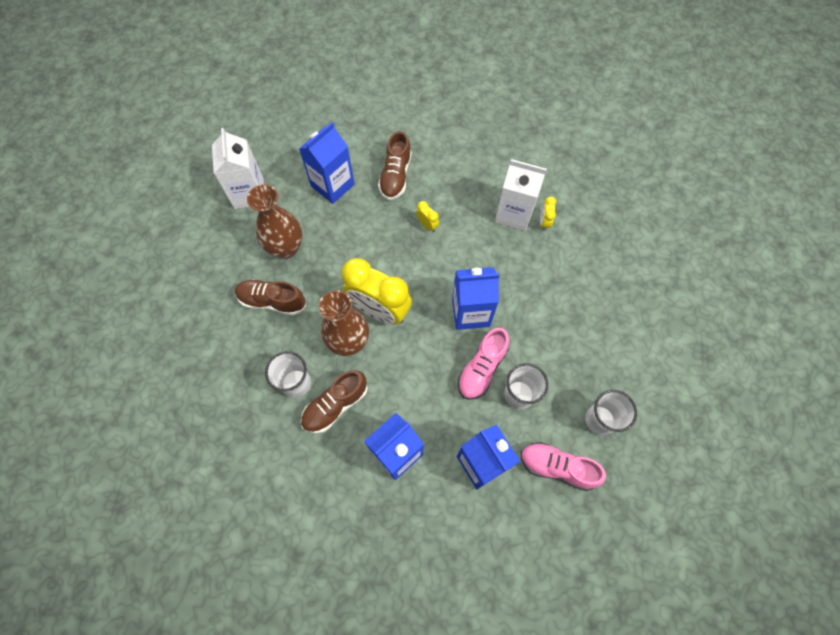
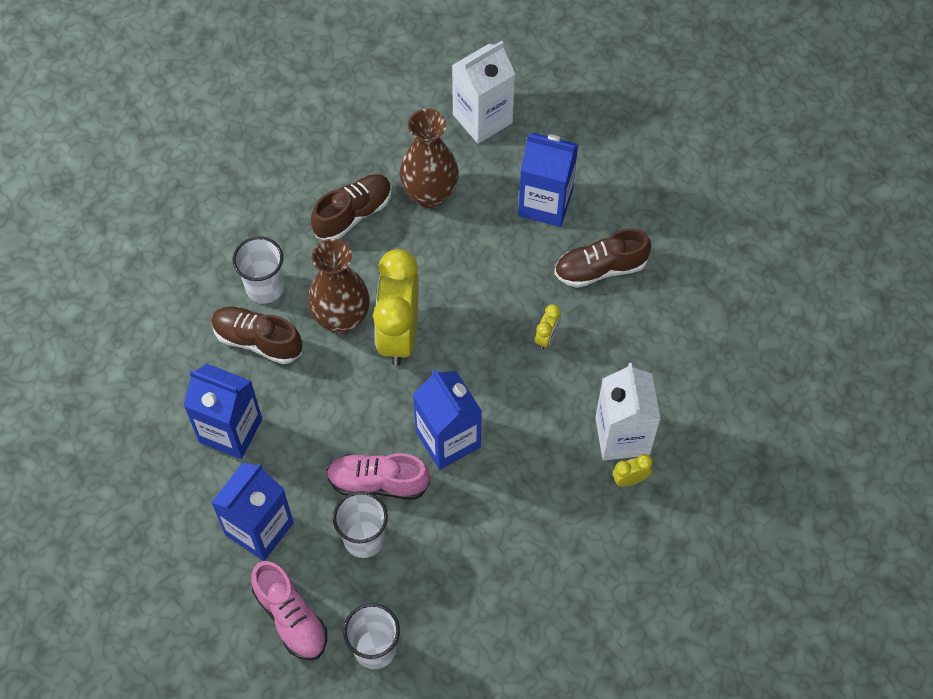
camera: 65 degrees right, 5 degrees down
brown shoe [235,279,306,316] -> brown shoe turned 60 degrees clockwise [311,174,392,240]
pink shoe [521,442,606,491] -> pink shoe turned 150 degrees clockwise [251,561,327,660]

